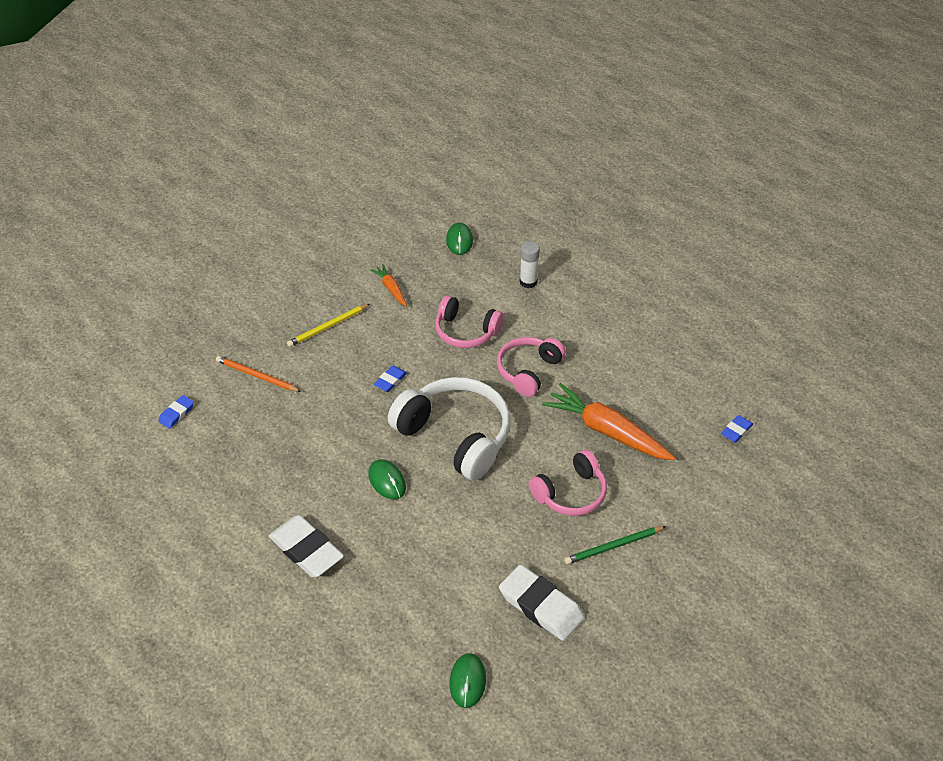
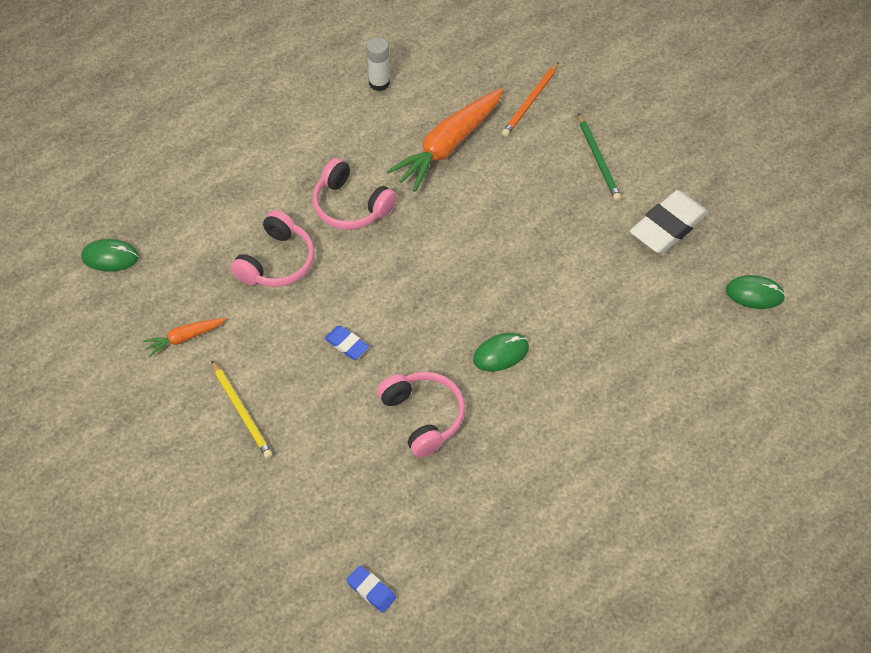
camera: 85 degrees left, 10 degrees up
orange pencil [216,356,302,392] -> orange pencil moved to [502,62,559,137]
white eraser [269,515,344,577] -> none
white headphones [388,377,510,481] -> none
white glue stick [520,241,540,288] -> white glue stick moved to [366,37,390,91]
pink headphones [529,450,607,516] -> pink headphones moved to [377,372,465,457]
blue eraser [721,415,753,443] -> none

